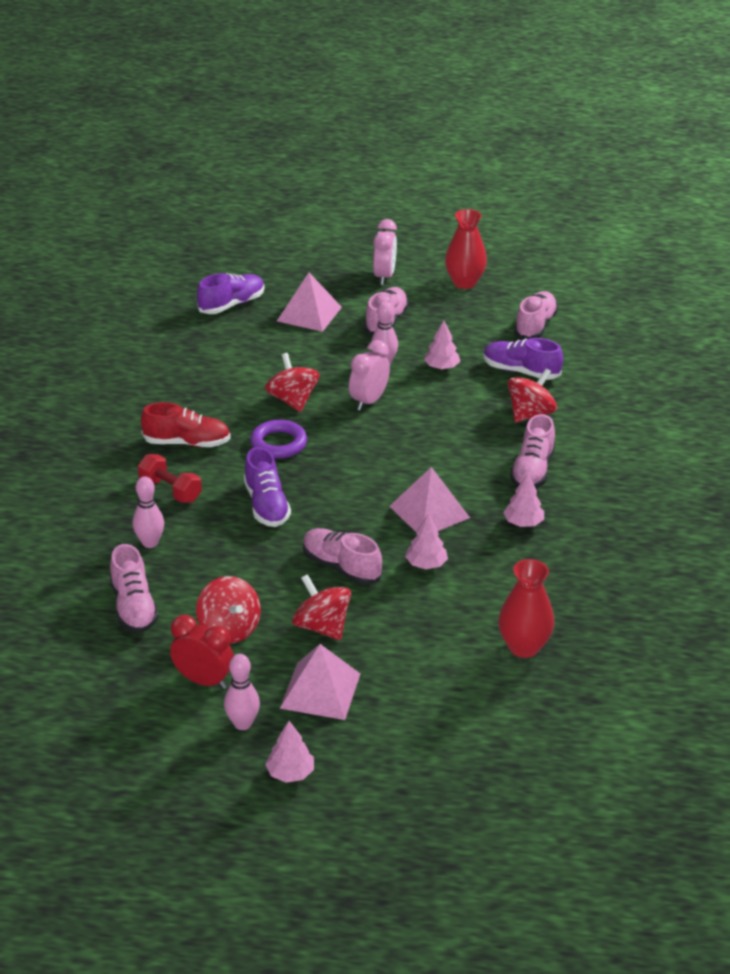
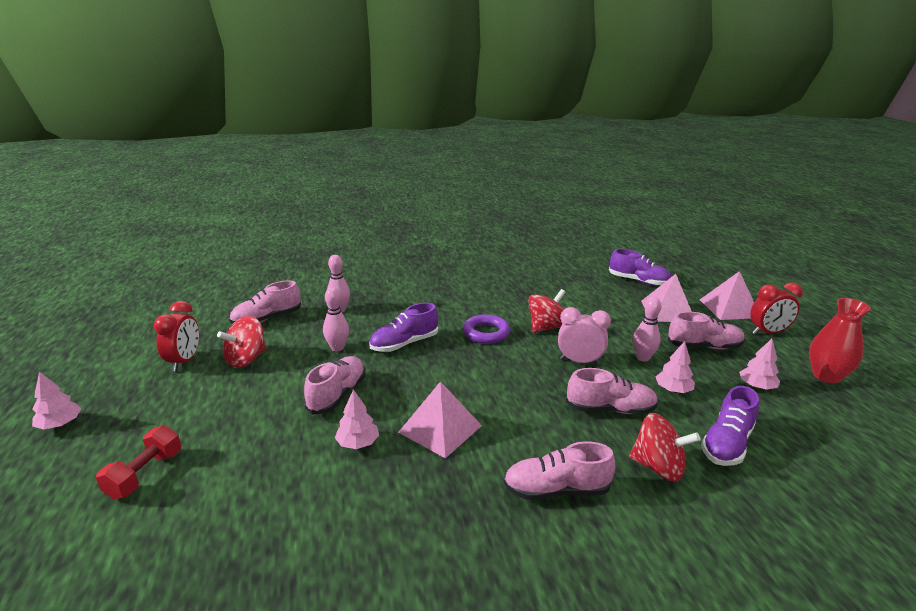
camera: 70 degrees right, 10 degrees down
red dumbbell [138,454,202,503] -> red dumbbell moved to [96,425,181,500]
red shoe [141,402,231,447] -> none
pink bowling pin [224,654,260,730] -> pink bowling pin moved to [323,287,349,351]
pink pyramid [280,644,360,720] -> pink pyramid moved to [700,271,754,320]
red spinning top [292,574,351,640] -> none
pink clock [373,219,397,285] -> red clock [750,283,803,335]
purple shoe [483,338,563,380] -> purple shoe turned 150 degrees counterclockwise [701,386,759,466]
red vase [498,559,554,658] -> none
pink tree [503,473,544,527] -> pink tree moved to [739,339,780,390]
pink shoe [514,291,558,340] -> pink shoe moved to [566,368,658,414]

